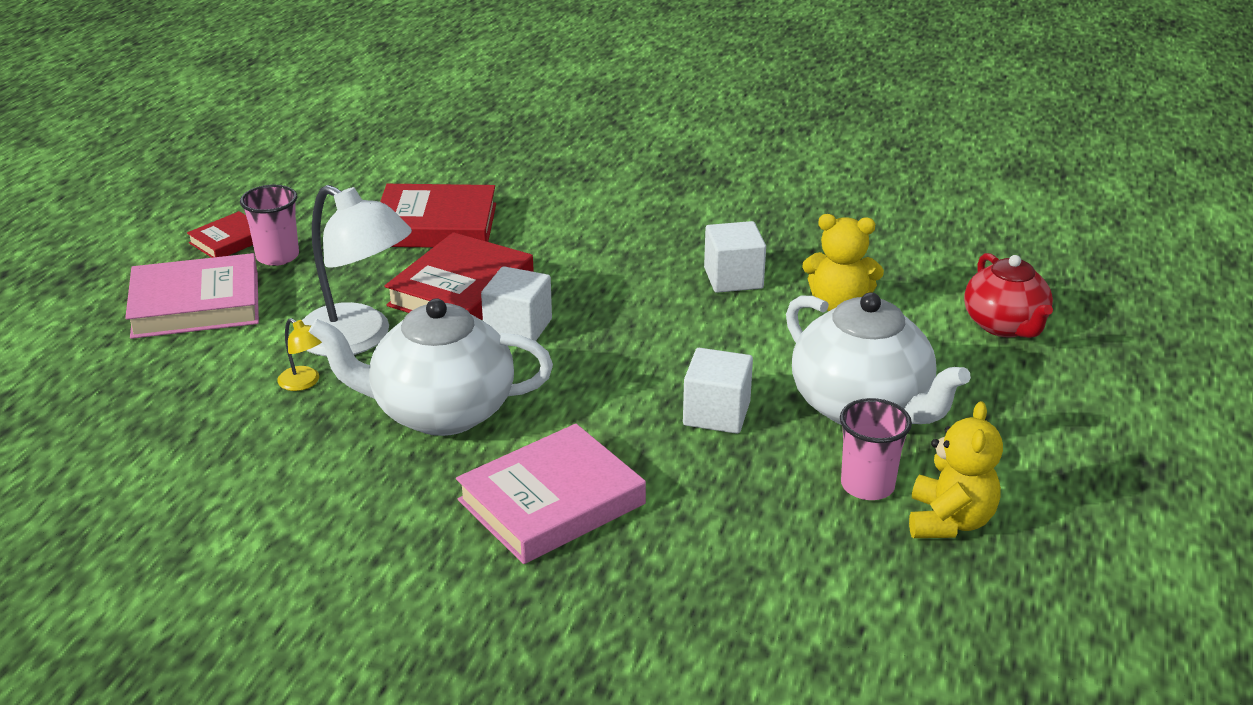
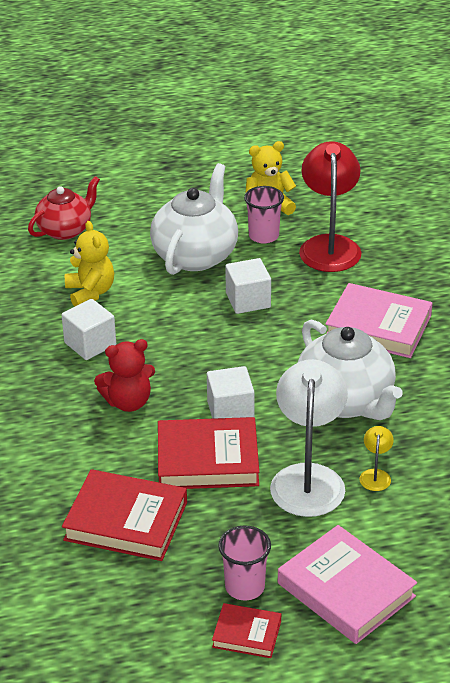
camera: 120 degrees left, 5 degrees up
red book [380,184,496,248] -> red book turned 45 degrees counterclockwise [62,469,187,561]
none -> red teddy bear [94,339,155,412]
none -> red lamp [299,141,362,272]

